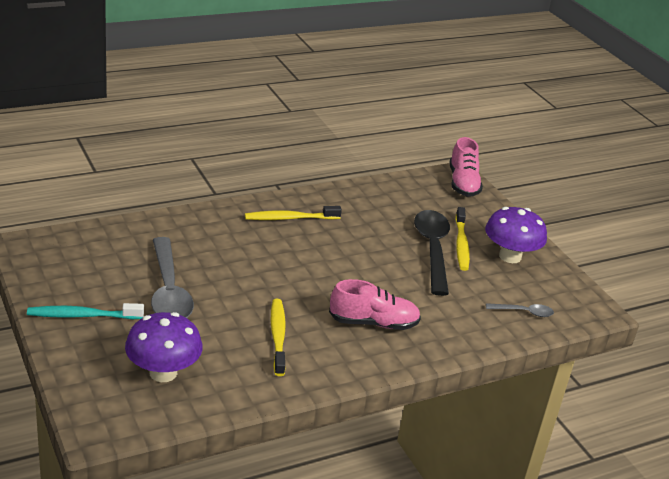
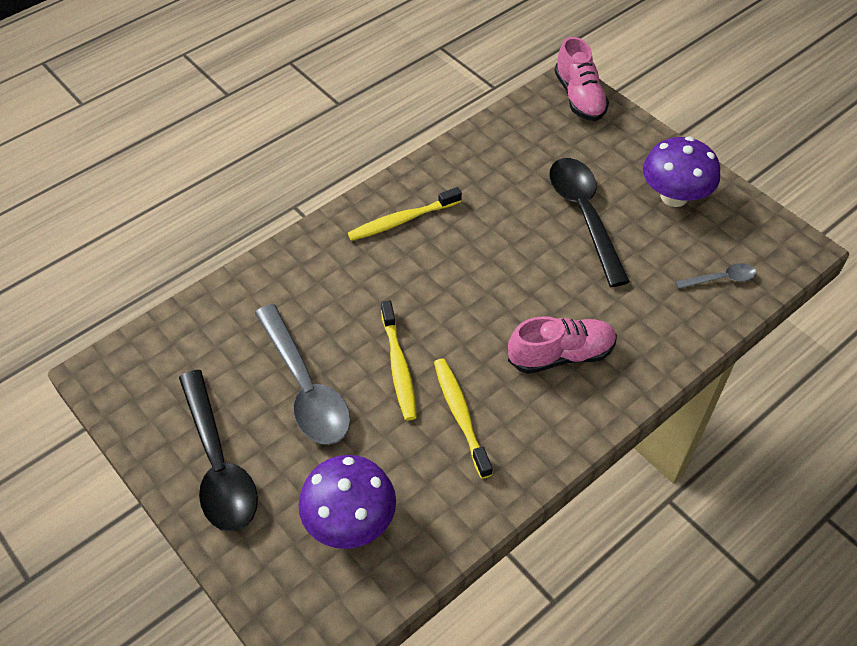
camera: 10 degrees left, 20 degrees up
turquoise toothbrush [27,303,144,319] -> black spoon [179,370,258,532]
yellow toothbrush [455,207,470,271] -> yellow toothbrush moved to [381,300,417,421]

